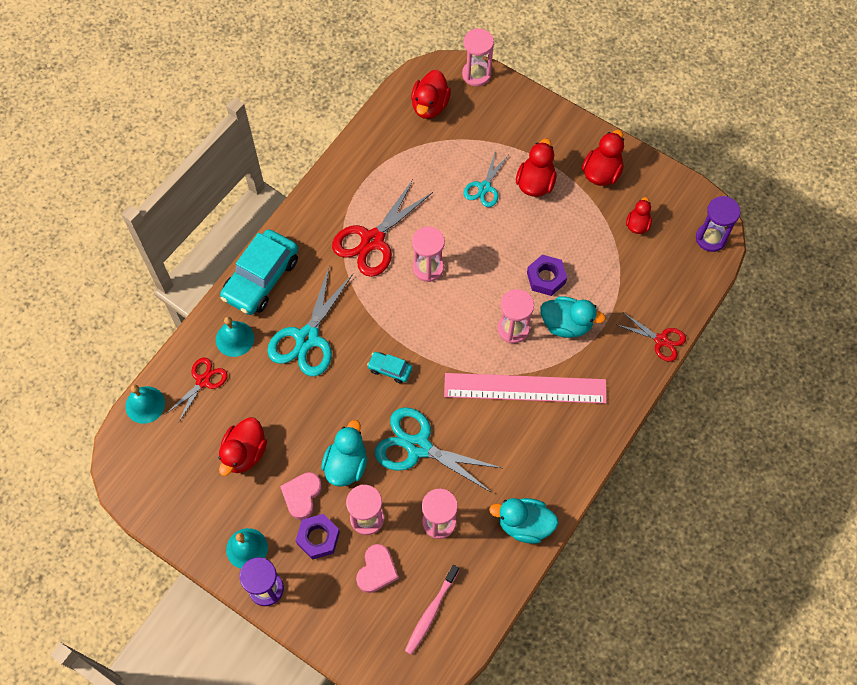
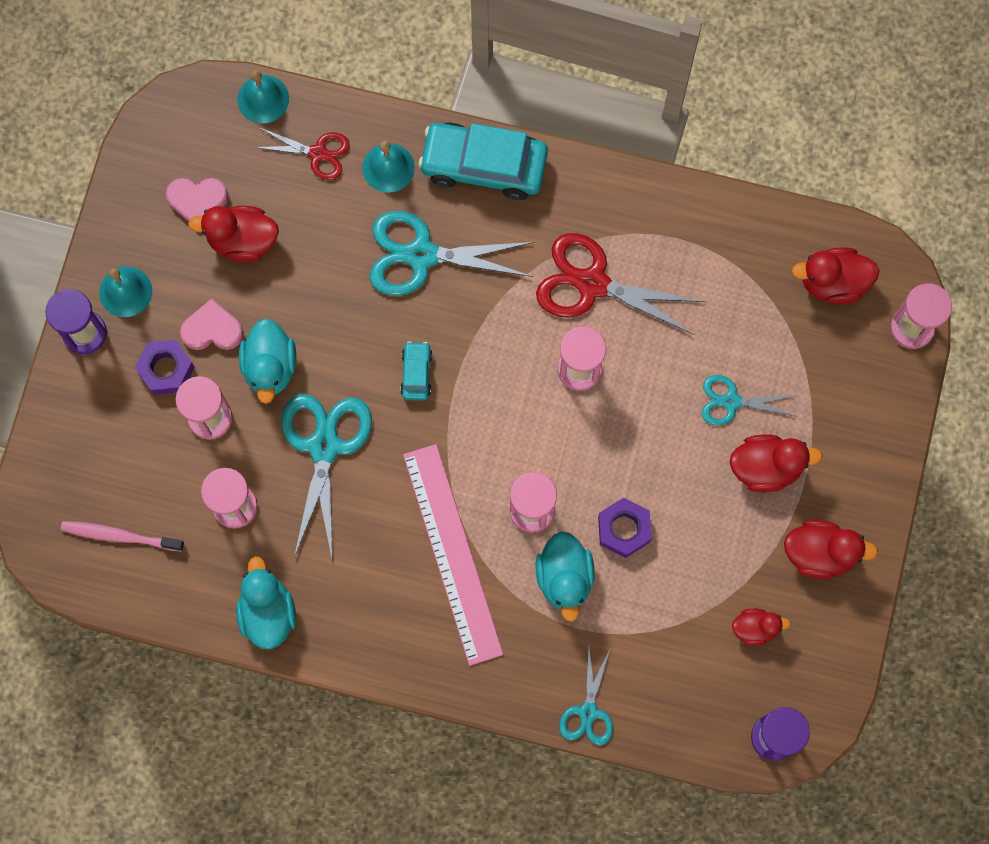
camera: 70 degrees right, 10 degrees up
turquoise duck [321,420,367,487] -> turquoise duck turned 90 degrees clockwise [239,318,296,404]
pink heart [356,544,399,593] -> pink heart moved to [166,178,228,222]
red scissors [617,312,686,362] -> turquoise scissors [559,647,613,746]

